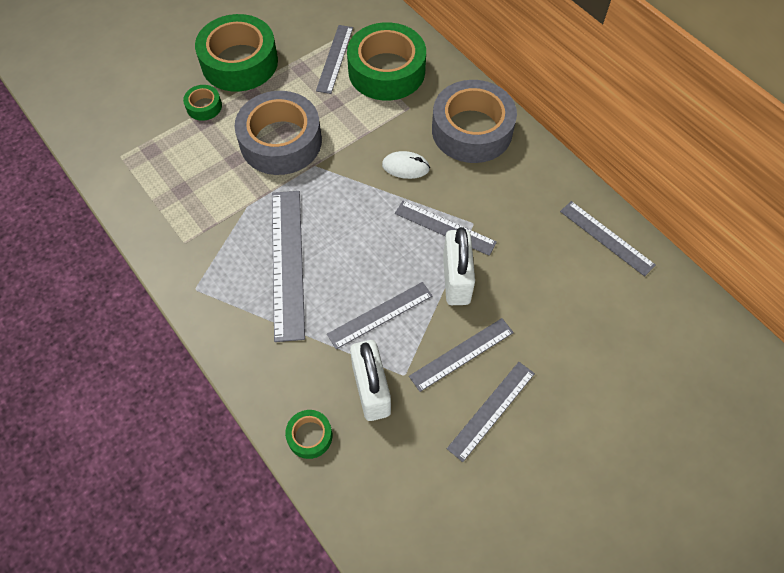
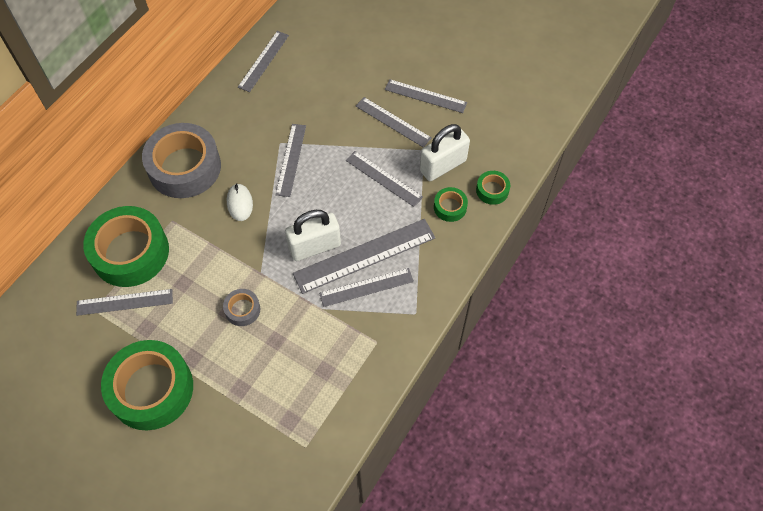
camera: 110 degrees left, 0 degrees up
green tape [183,85,222,121] -> green tape moved to [434,187,468,222]
grey tape [235,91,322,175] -> grey tape [223,289,260,326], size x0.45
white padlock [443,227,475,305] -> white padlock moved to [285,210,341,261]
none -> grey ruler [319,268,414,307]

